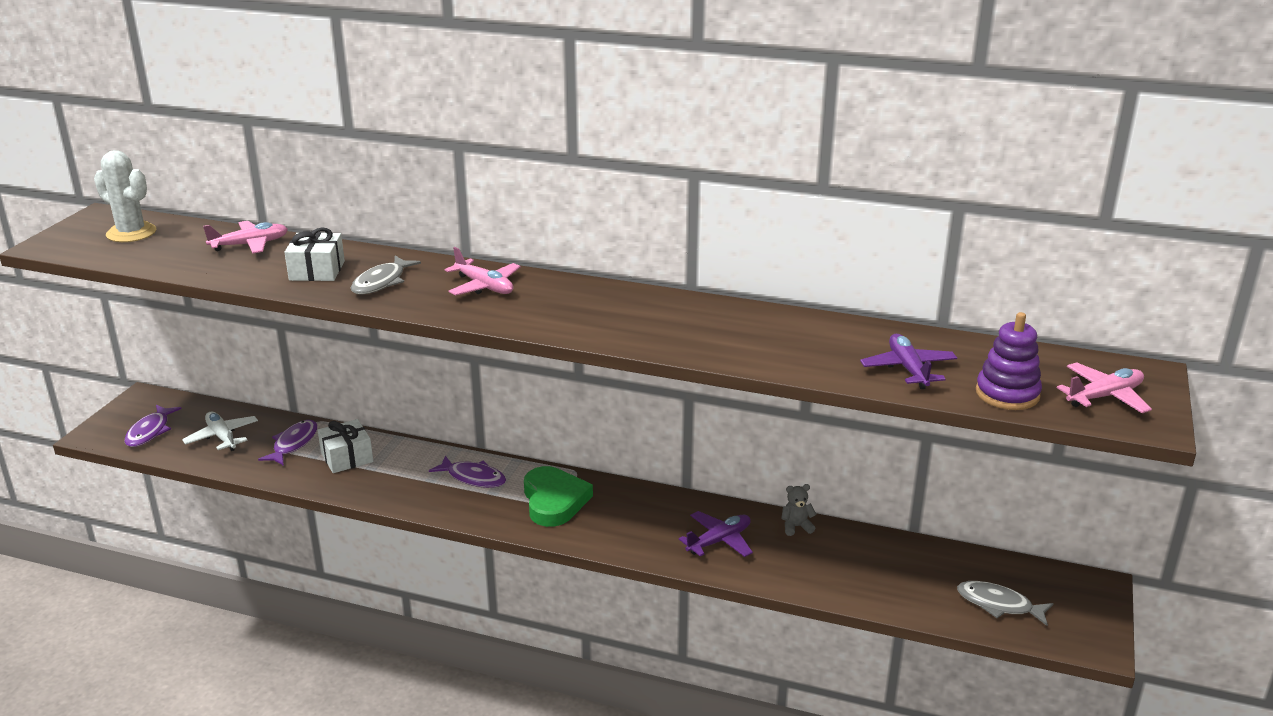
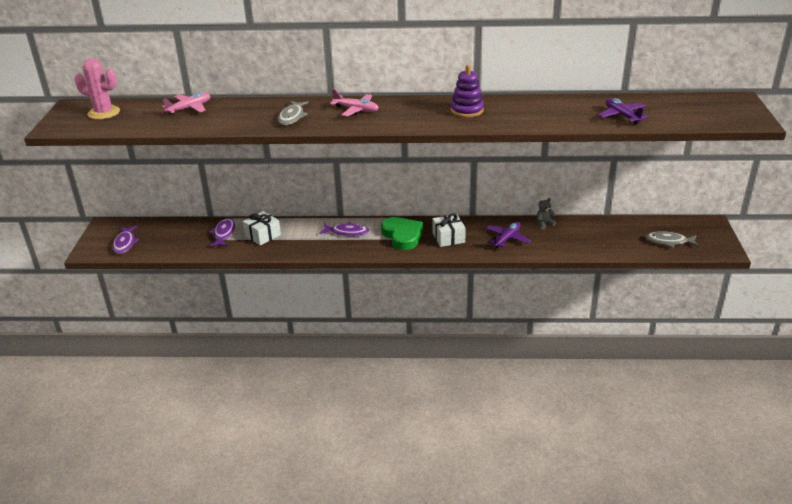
camera: 15 degrees left, 5 degrees up
white cactus [94,150,156,242] -> pink cactus [74,58,120,120]
white plane [182,411,258,451] -> none
white gift [284,228,345,281] -> white gift moved to [432,213,466,247]
purple stacking toy [976,312,1042,410] -> purple stacking toy moved to [451,65,484,118]
pink plane [1057,362,1152,413] -> none

